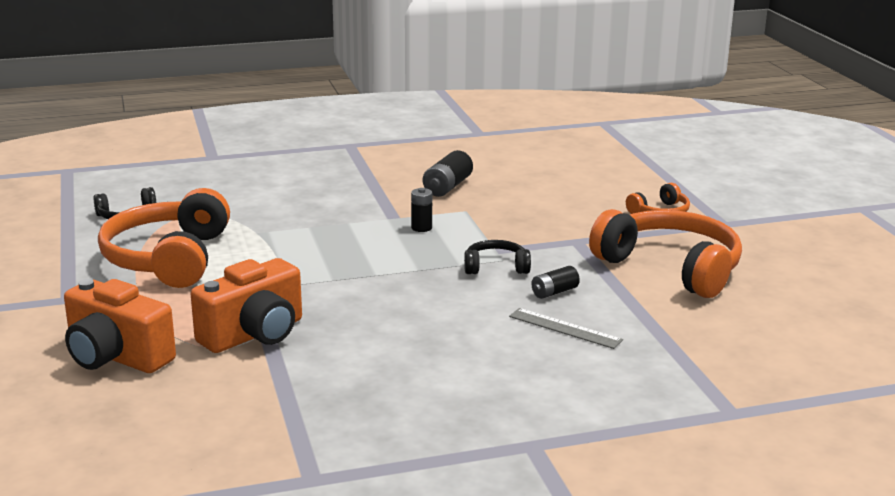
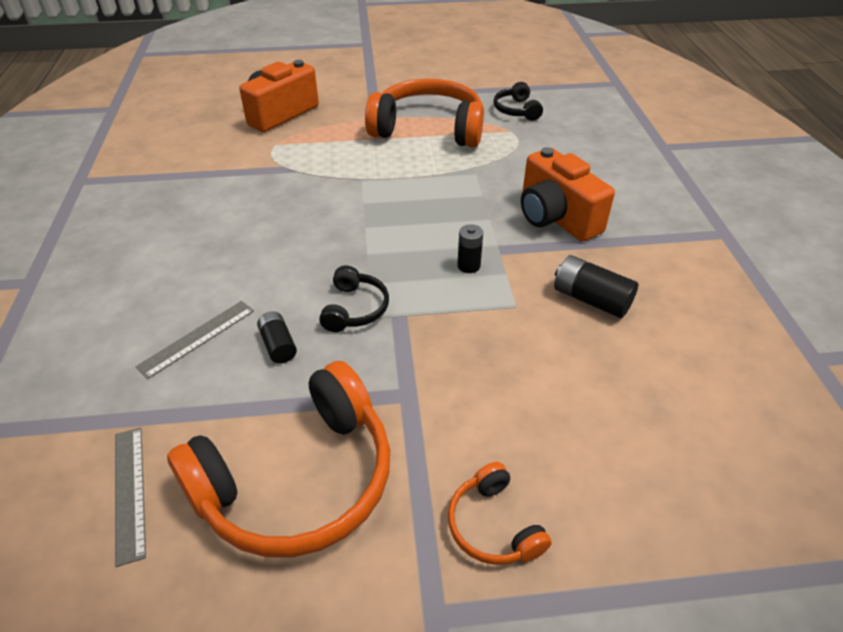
camera: 100 degrees right, 20 degrees up
orange camera [191,258,302,353] -> orange camera moved to [521,147,615,241]
none -> grey ruler [115,428,146,567]

